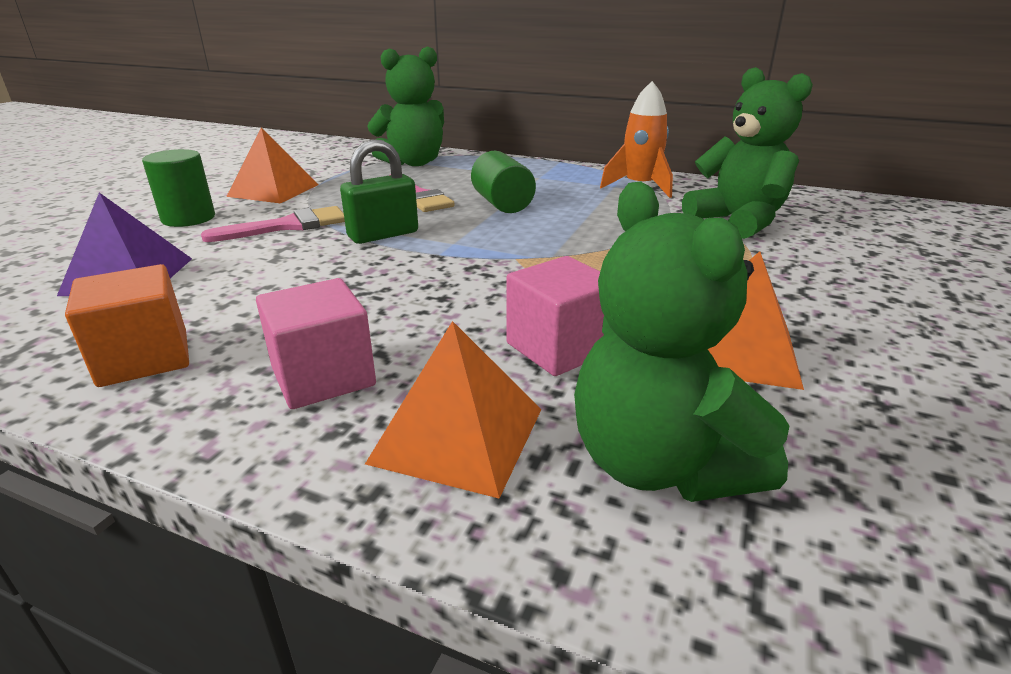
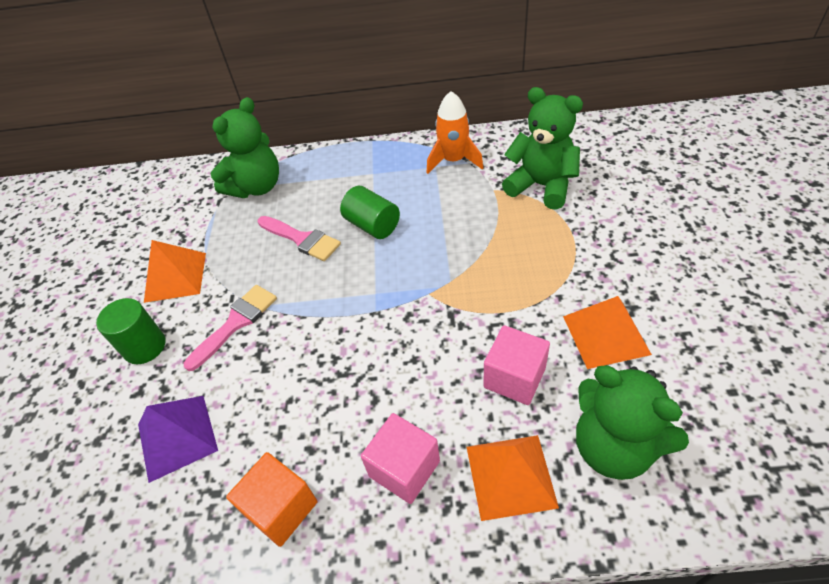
camera: 20 degrees left, 20 degrees up
green padlock [340,139,418,244] -> none

